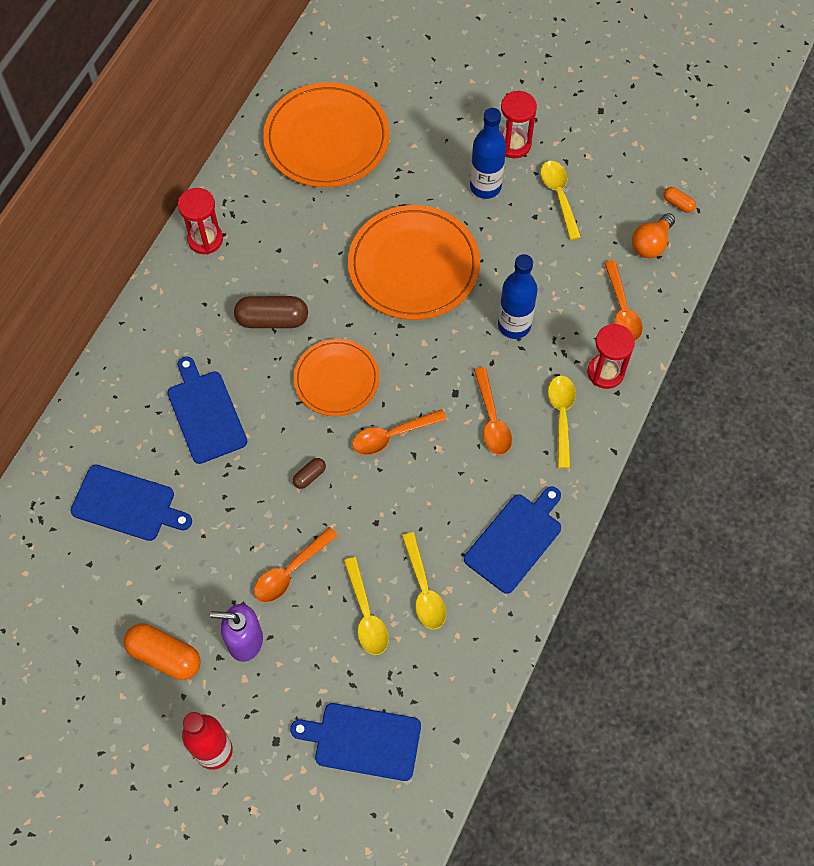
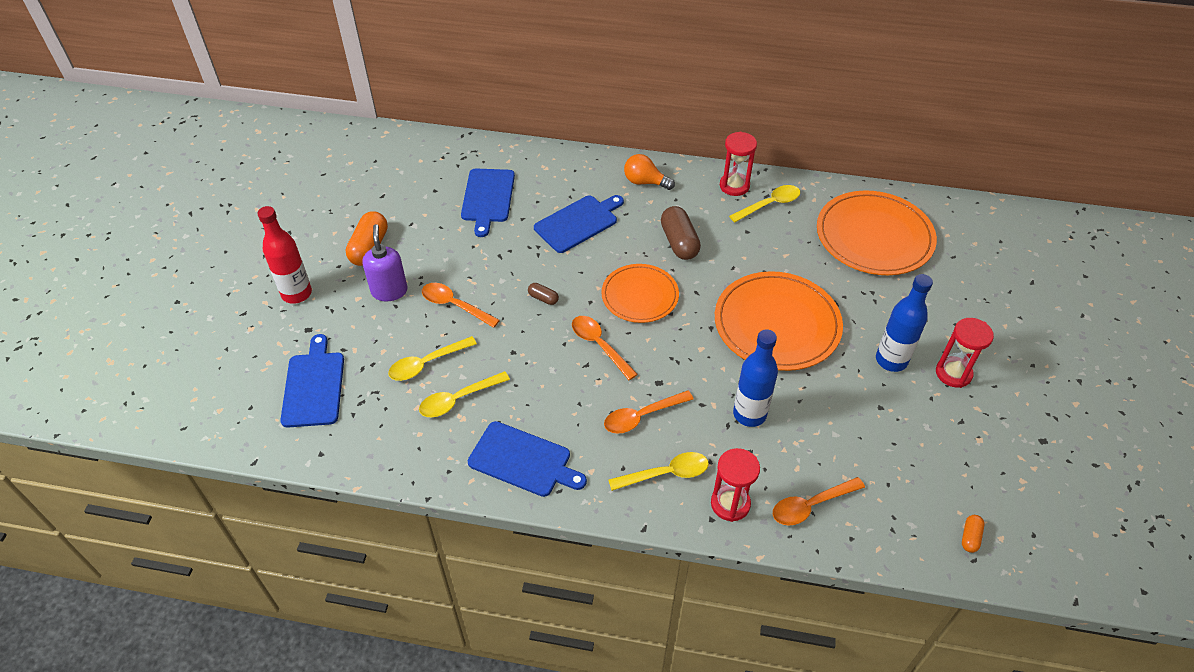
camera: 75 degrees right, 15 degrees down
yellow spoon [541,161,581,240] -> yellow spoon moved to [729,185,800,223]
orange light bulb [632,213,675,258] -> orange light bulb moved to [624,154,675,190]

